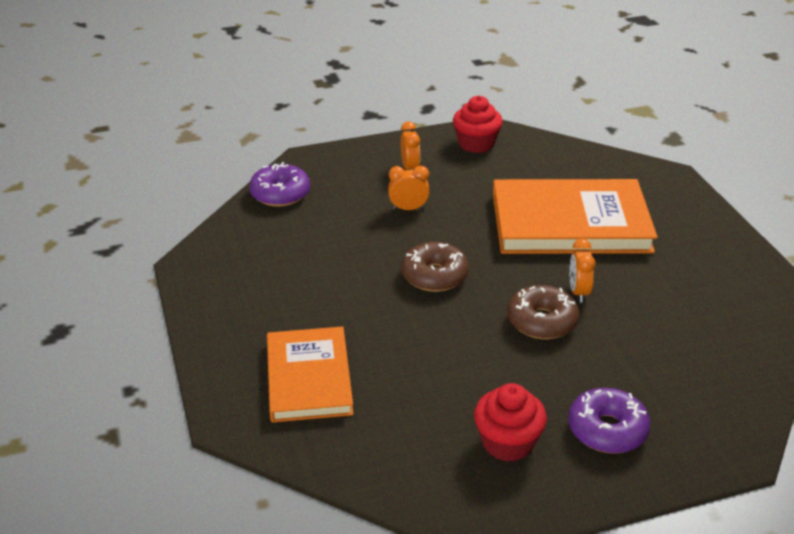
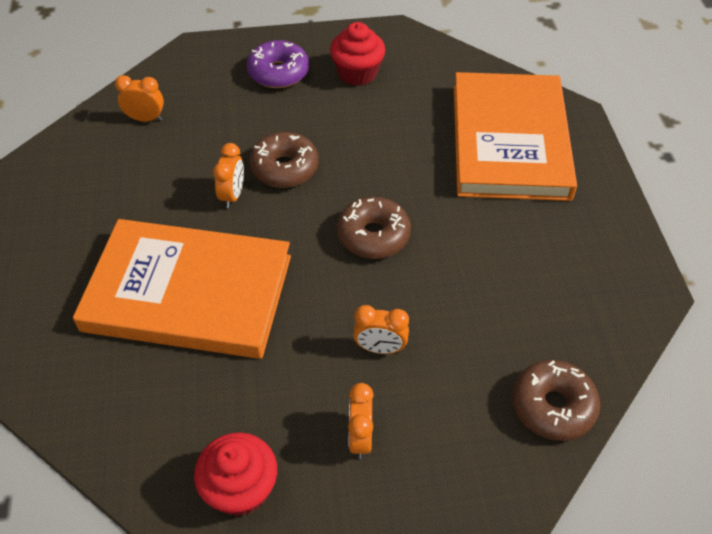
camera: 170 degrees left, 15 degrees up
purple donut [249,162,310,207] -> brown donut [512,360,600,441]
orange book [267,326,354,423] -> orange book [454,72,577,201], size x1.56
none -> orange clock [115,75,164,121]

